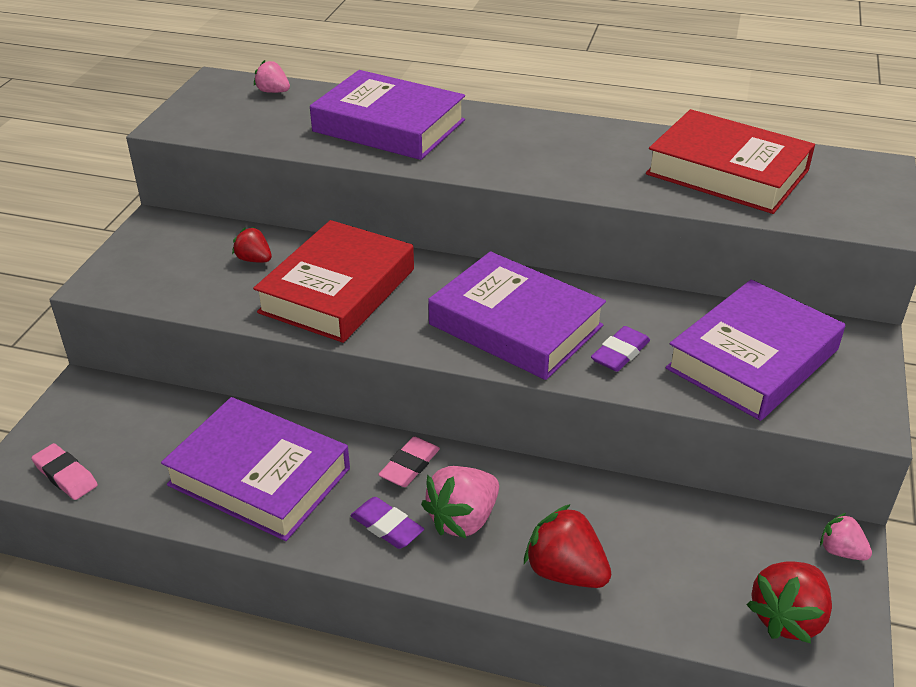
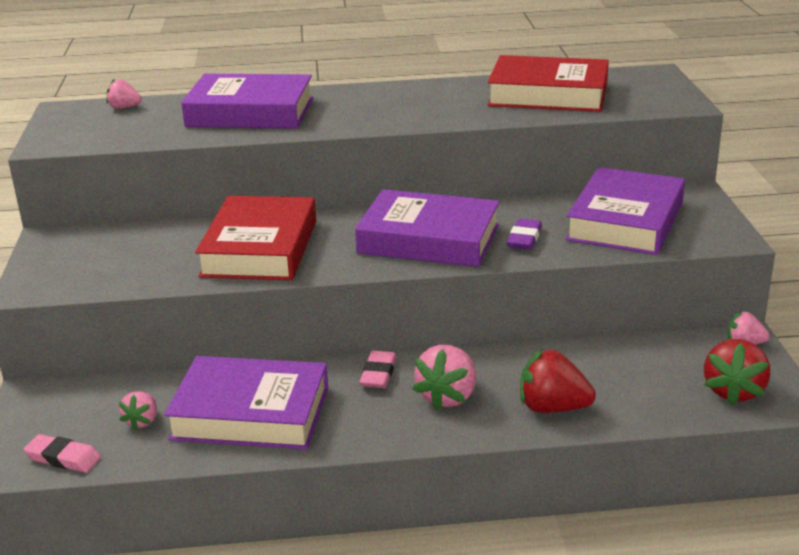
camera: 20 degrees left, 10 degrees down
red strawberry [232,227,272,263] -> none
purple eraser [351,497,424,549] -> none
none -> pink strawberry [119,391,157,430]

